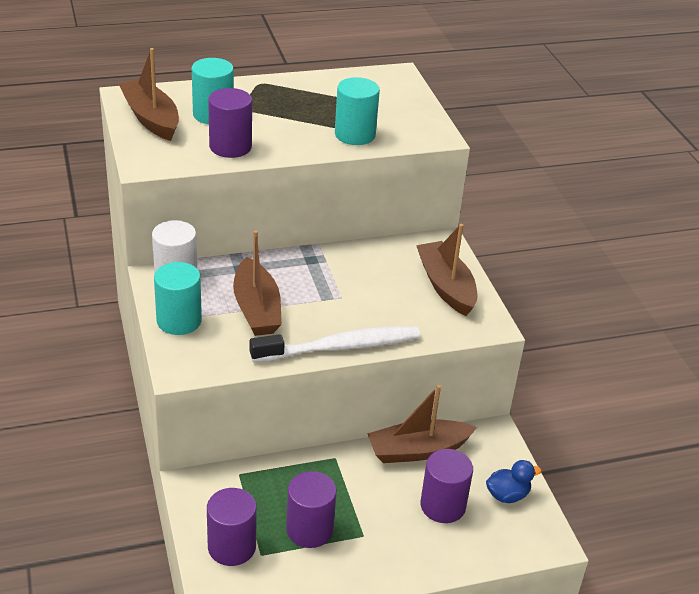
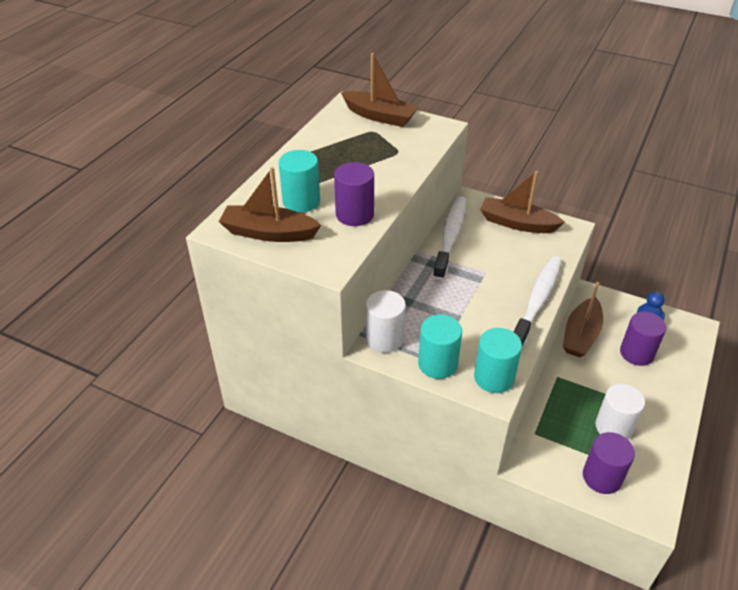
camera: 45 degrees left, 5 degrees up
brown boat [233,230,282,336] -> brown boat moved to [341,53,419,127]
purple cylinder [286,471,337,548] -> white cylinder [595,384,645,439]
turquoise cylinder [335,77,380,145] -> turquoise cylinder moved to [474,328,522,393]
none -> white toothbrush [433,196,466,280]

